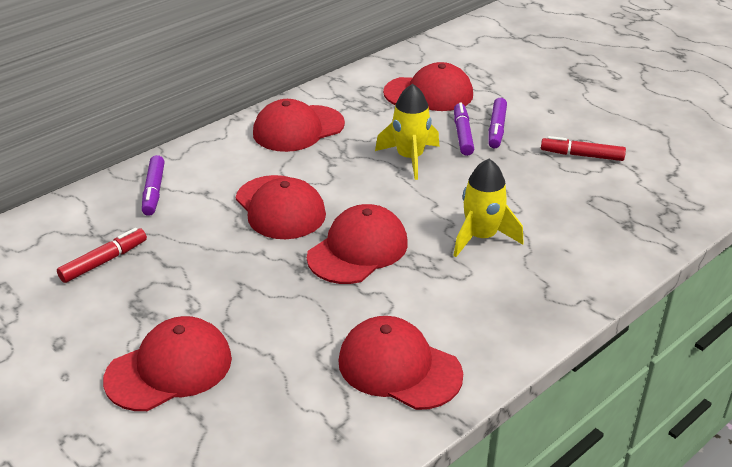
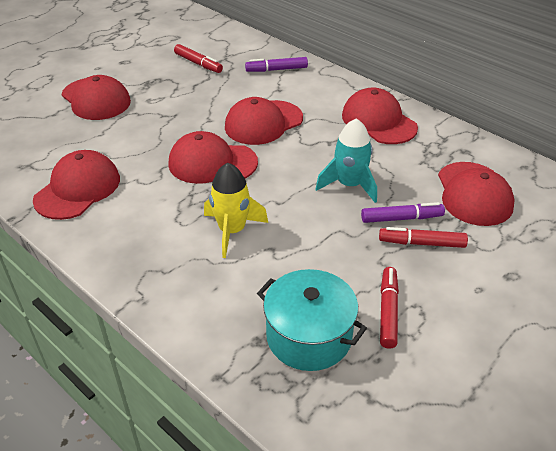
camera: 85 degrees right, 5 degrees up
red cap [307,204,408,284] -> red cap turned 150 degrees clockwise [168,131,258,184]
yellow rocket [375,84,439,180] -> turquoise rocket [315,118,377,203]
purple marker [488,98,507,148] -> red marker [379,227,468,248]
none -> turquoise pot [257,269,367,371]

